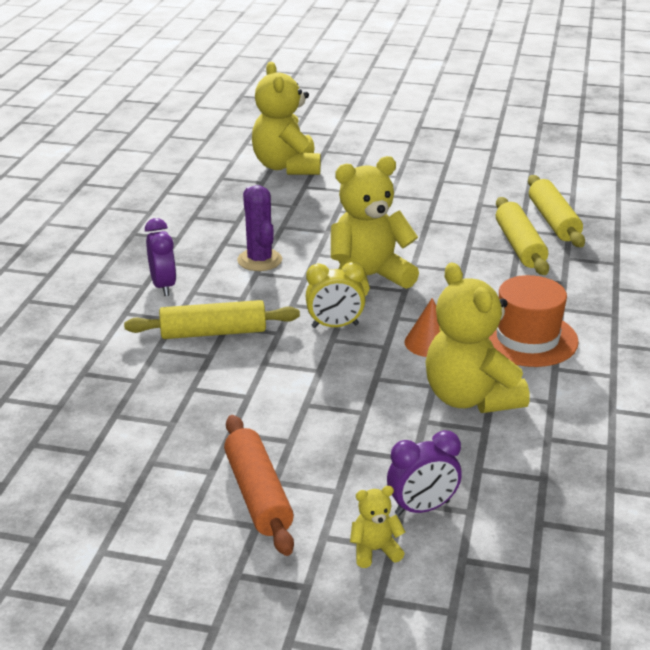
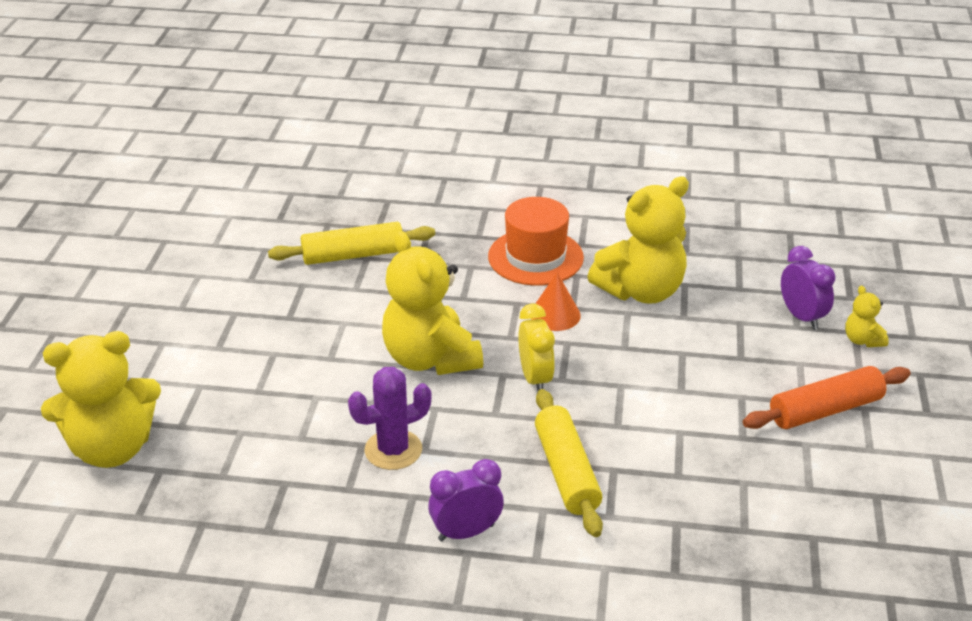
camera: 95 degrees left, 5 degrees up
yellow rolling pin [528,175,585,247] -> none

